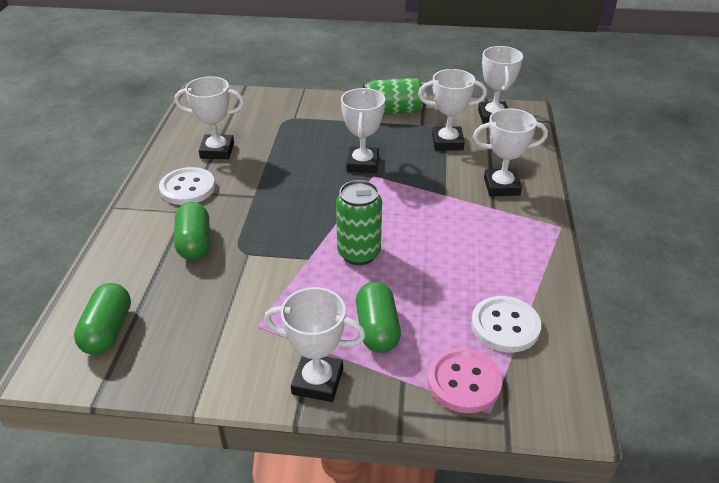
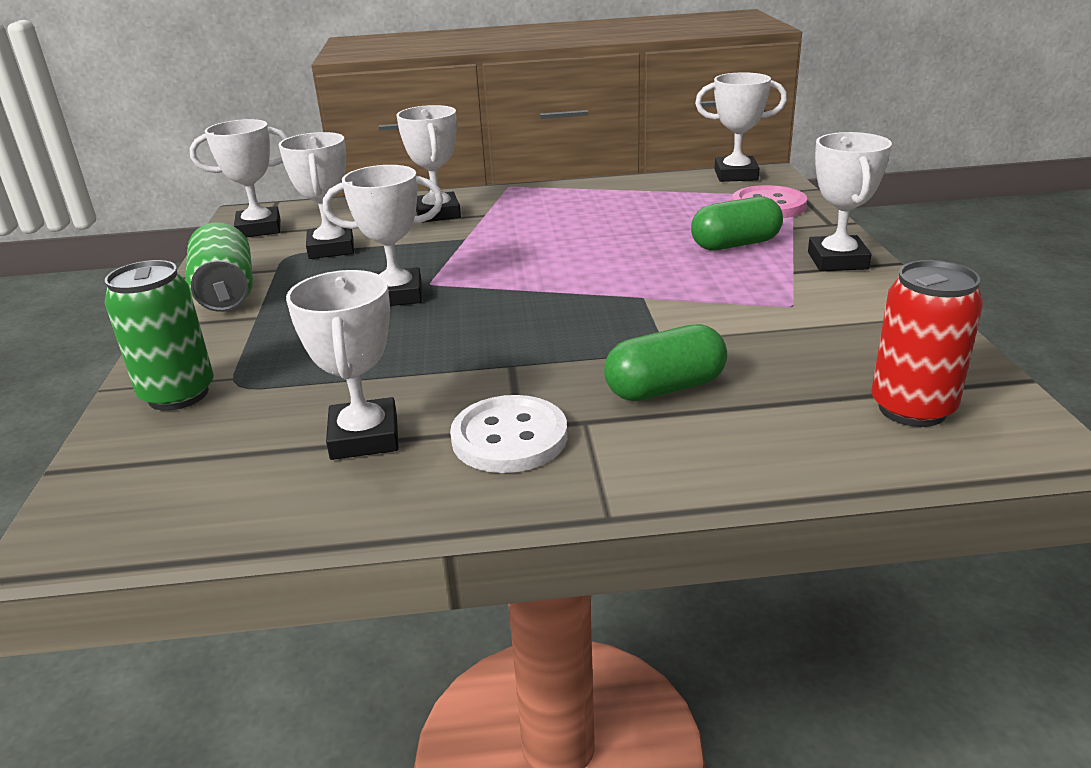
camera: 100 degrees left, 10 degrees down
green capsule [74,283,131,355] -> red can [871,260,983,427]
green can [336,180,382,265] -> green can moved to [104,260,214,411]
white button [471,296,541,353] -> none
none -> white trophy [695,72,787,182]

